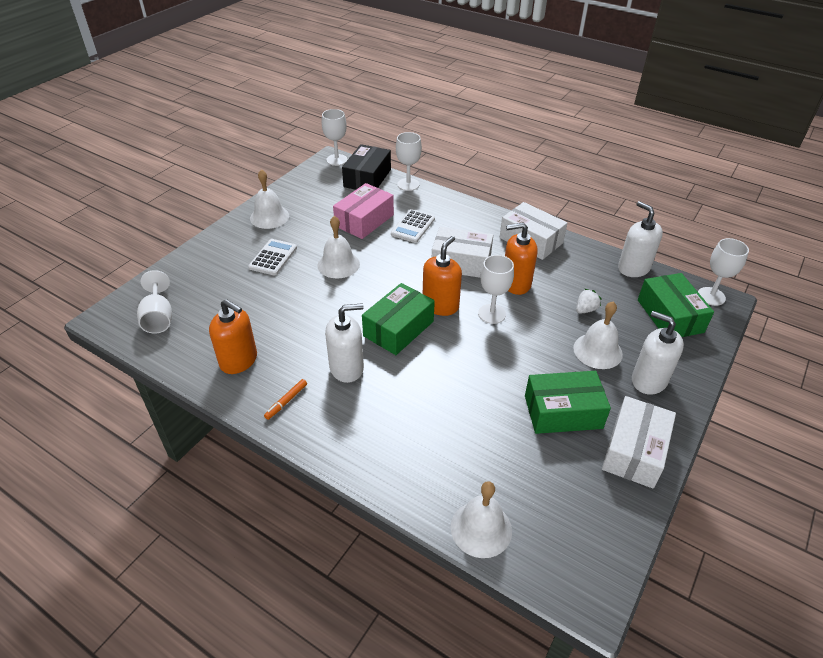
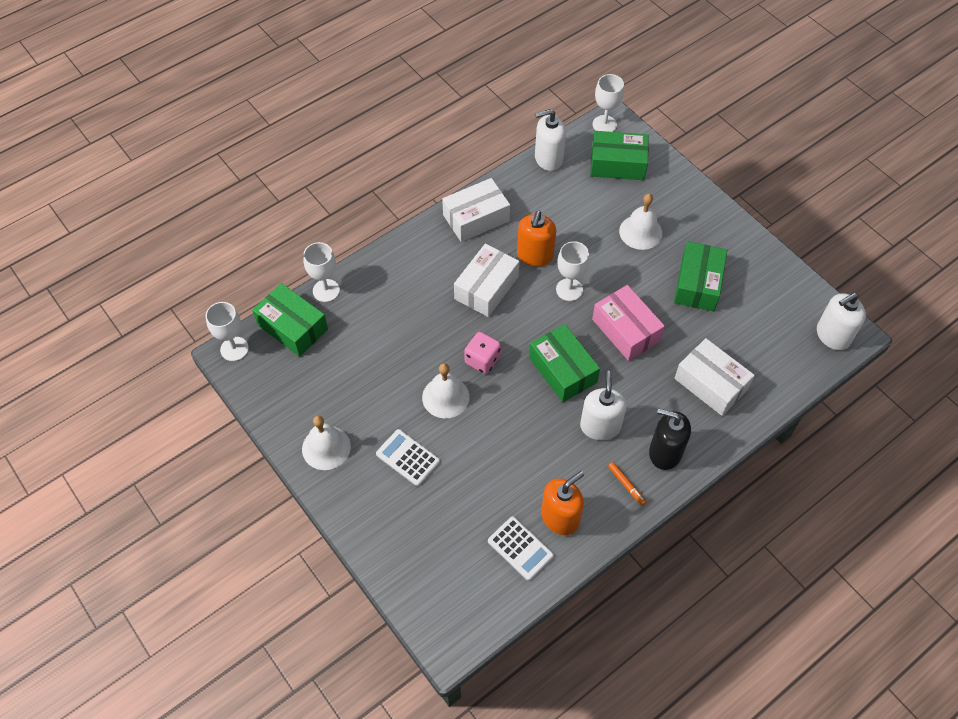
camera: 70 degrees left, 15 degrees up
white goblet [137,270,172,334] -> none
pink box [333,183,394,239] -> pink box moved to [592,285,665,361]
black box [342,144,391,190] -> green box [252,283,328,357]
white calculator [391,209,435,243] -> white calculator moved to [488,516,554,581]
orange soap dispenser [423,236,462,316] -> none
white bell [451,481,512,558] -> none
white strawberry [576,289,601,314] -> none
white box [602,396,676,489] -> white box moved to [674,338,755,416]
white soap dispenser [632,311,684,395] -> white soap dispenser moved to [817,293,866,350]
none -> pink dice [464,332,501,374]
none -> black soap dispenser [649,409,691,470]

